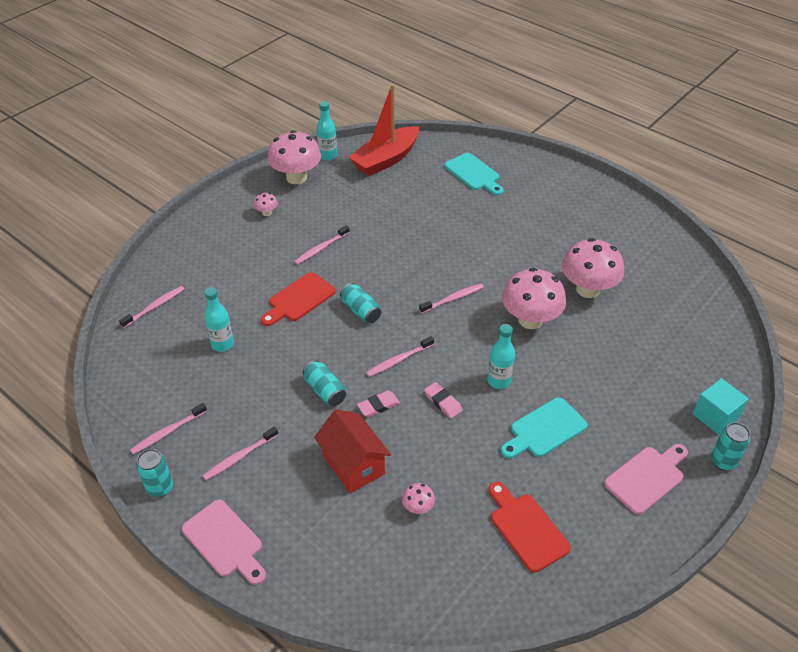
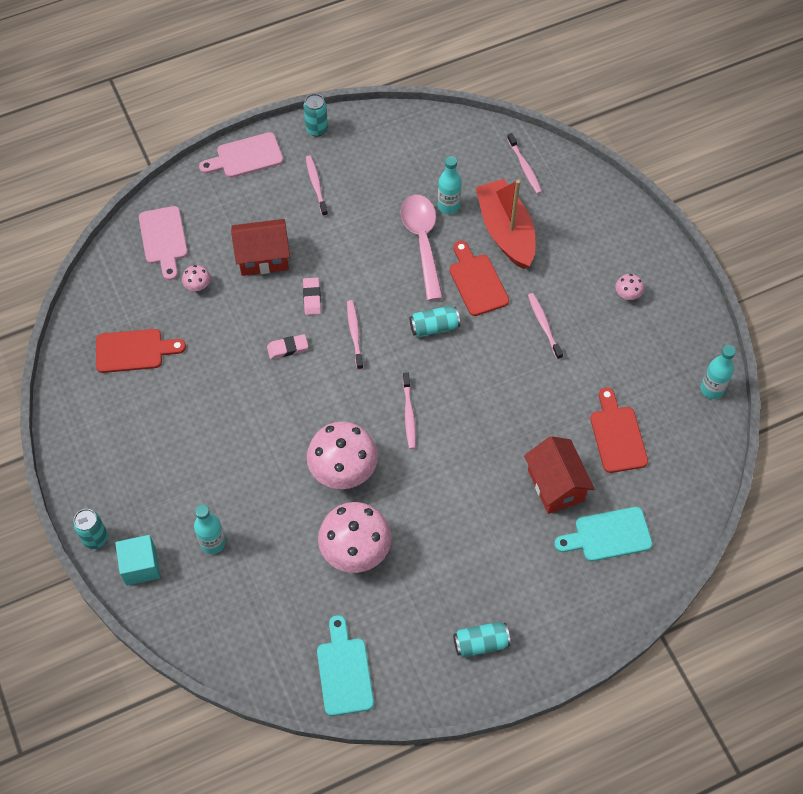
camera: 115 degrees right, 15 degrees up
pink toothbrush [130,403,207,454] -> none
pink mushroom [267,130,321,184] -> none
turquoise can [302,360,346,406] -> turquoise can moved to [453,622,511,657]
red boat [349,84,419,176] -> red boat moved to [476,179,535,269]
turquoise bottle [487,324,515,389] -> turquoise bottle moved to [194,504,226,554]
turquoise cutting board [501,397,587,459] -> turquoise cutting board moved to [317,615,374,716]
pink cutting board [604,444,688,514] -> pink cutting board moved to [139,206,188,280]
none -> pink spoon [401,195,443,301]
none -> red house [524,436,594,514]
none -> red cutting board [590,387,648,473]

